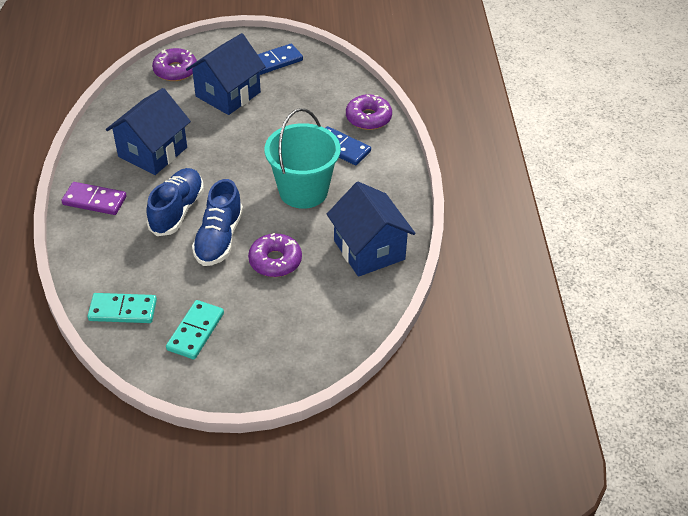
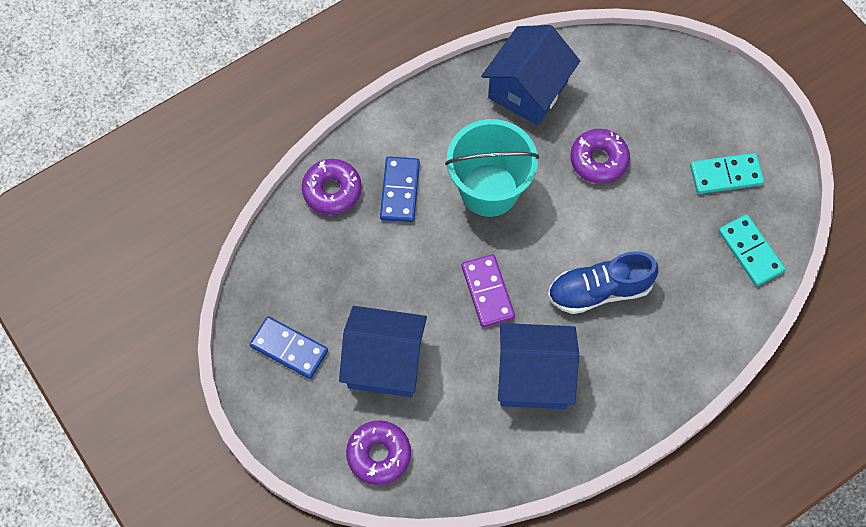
camera: 120 degrees left, 20 degrees up
purple domino [61,182,127,215] -> purple domino moved to [462,254,515,327]
blue shoe [192,179,243,266] -> none

